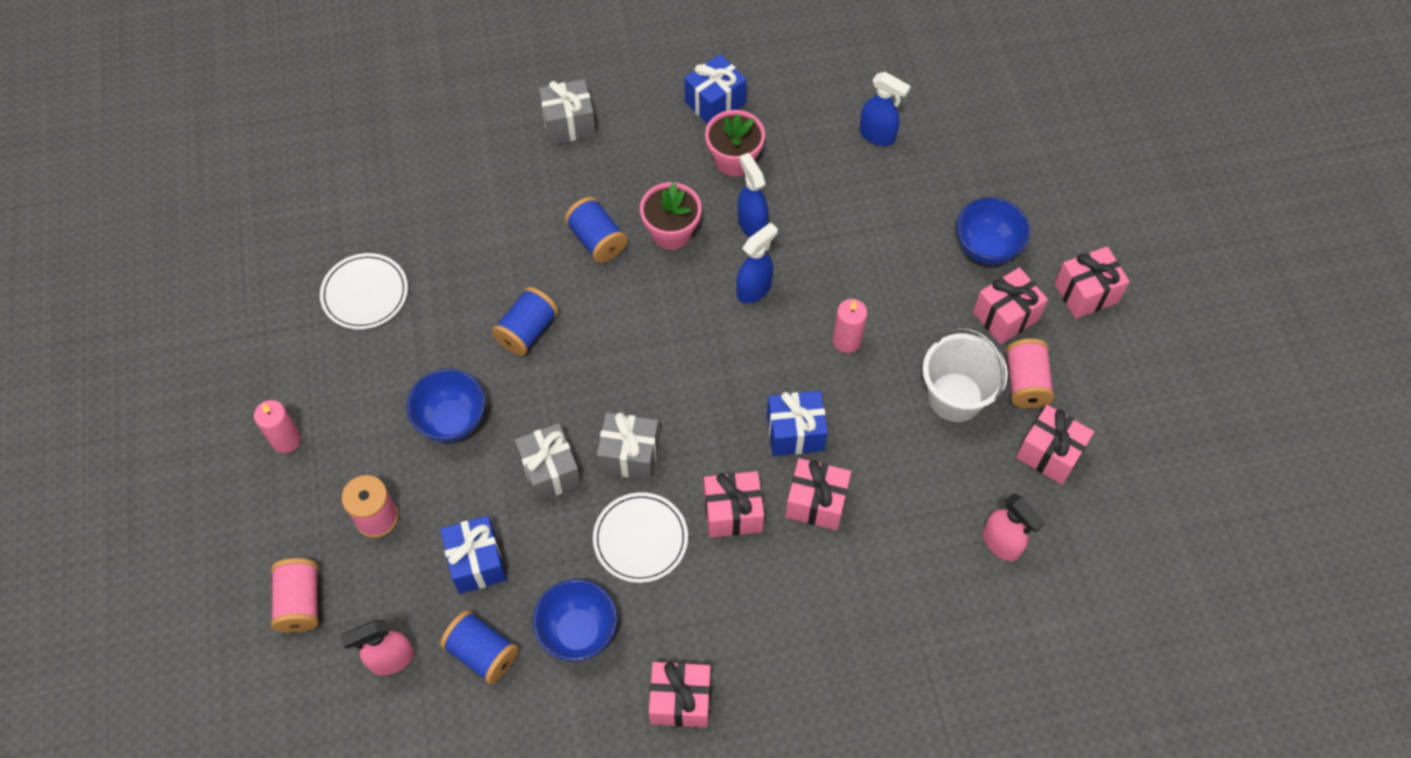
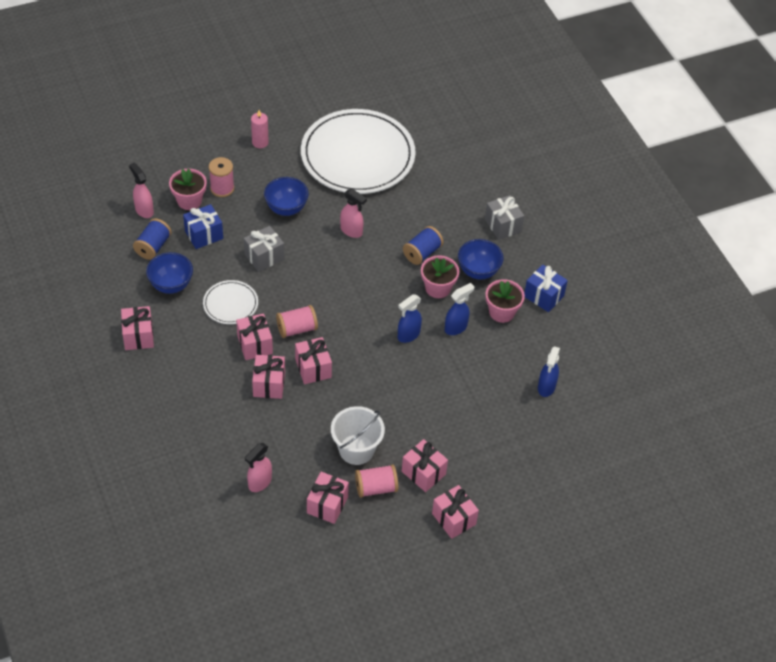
camera: 75 degrees right, 10 degrees down
pink spool [271,558,319,633] -> pink spool moved to [276,305,318,338]
white plate [320,253,408,329] -> white plate [301,109,416,194], size x2.25
blue spool [492,287,559,356] -> pink spray bottle [340,189,367,238]
grey gift [597,412,659,480] -> none
blue spray bottle [736,222,778,303] -> blue spray bottle turned 105 degrees clockwise [398,294,422,343]
blue gift [767,391,828,456] -> pink gift [295,337,332,384]
pink candle [833,299,867,353] -> none
blue bowl [956,197,1030,265] -> blue bowl moved to [458,239,503,280]
none -> pink flower pot [169,169,207,210]

